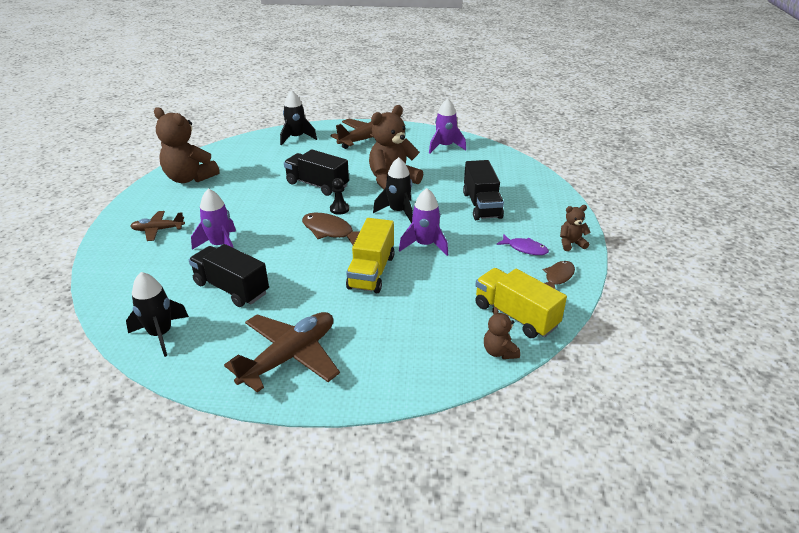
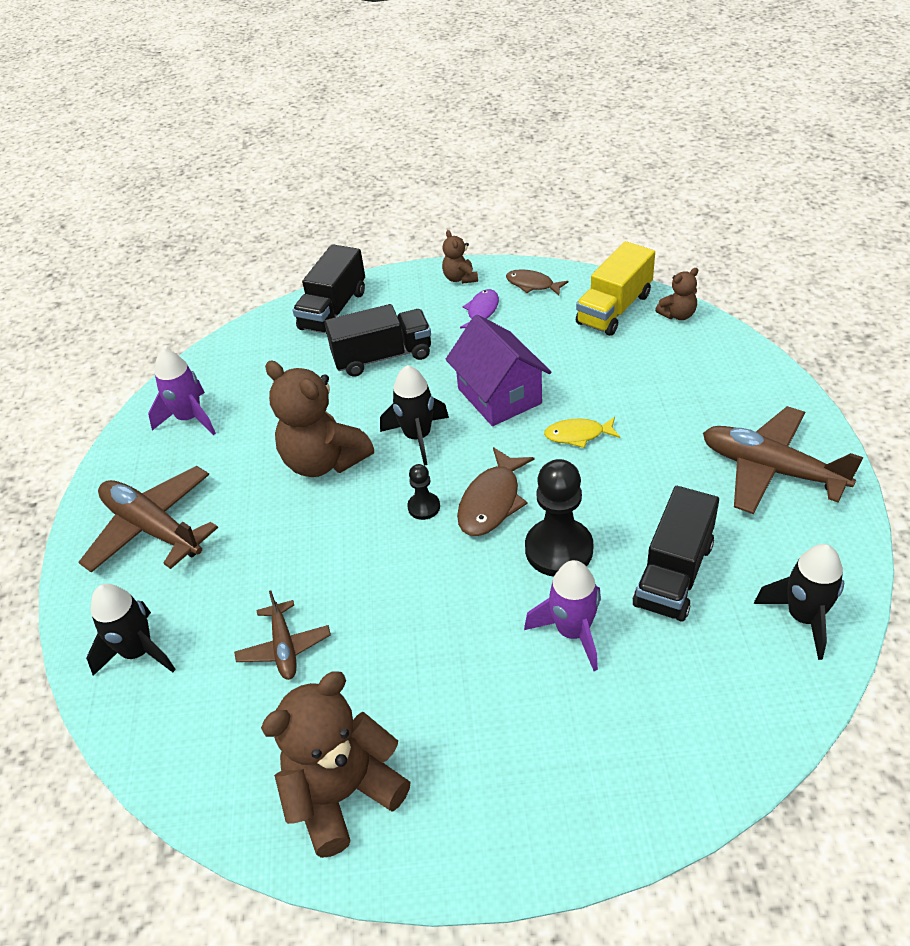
camera: 95 degrees left, 10 degrees up
brown plane [130,211,185,241] -> brown plane moved to [234,591,331,680]
brown teddy bear [154,107,219,183] -> brown teddy bear turned 150 degrees counterclockwise [261,671,411,858]
black truck [284,149,349,196] -> black truck moved to [292,244,365,334]
yellow truck [346,218,395,293] -> yellow fish [544,417,620,448]
purple rocket [399,188,448,256] -> purple house [445,315,551,426]
none -> black pawn [525,459,593,577]

